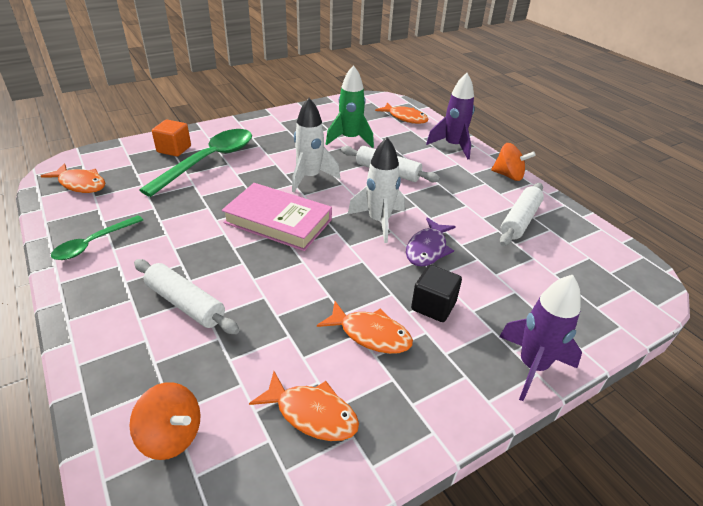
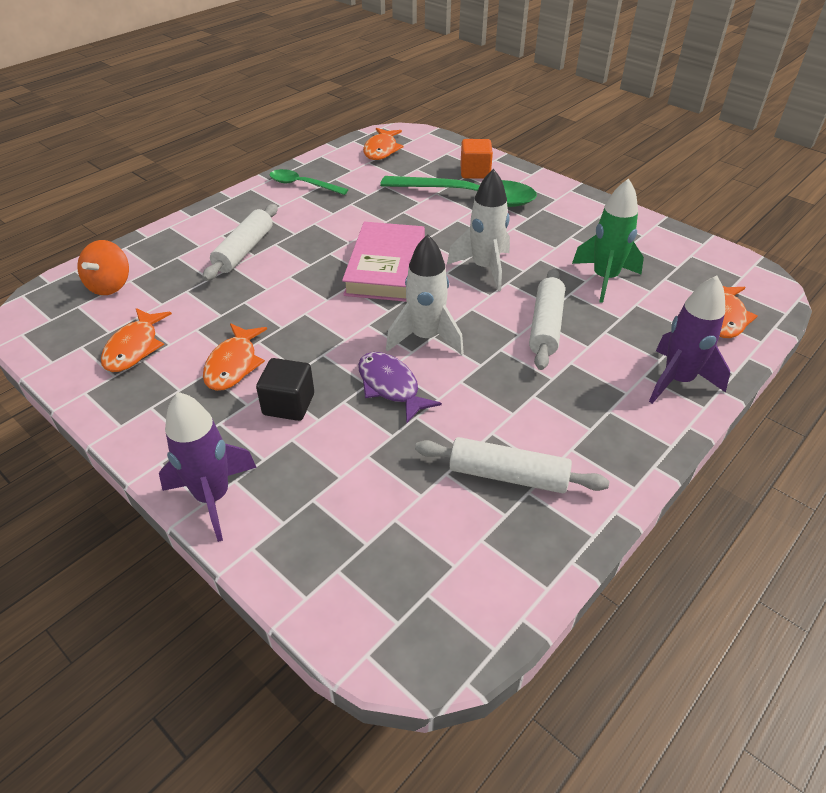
camera: 75 degrees right, 5 degrees up
purple fish [406,217,456,267] -> purple fish turned 45 degrees clockwise [358,352,442,424]
orange spinning top [491,143,536,181] -> none

